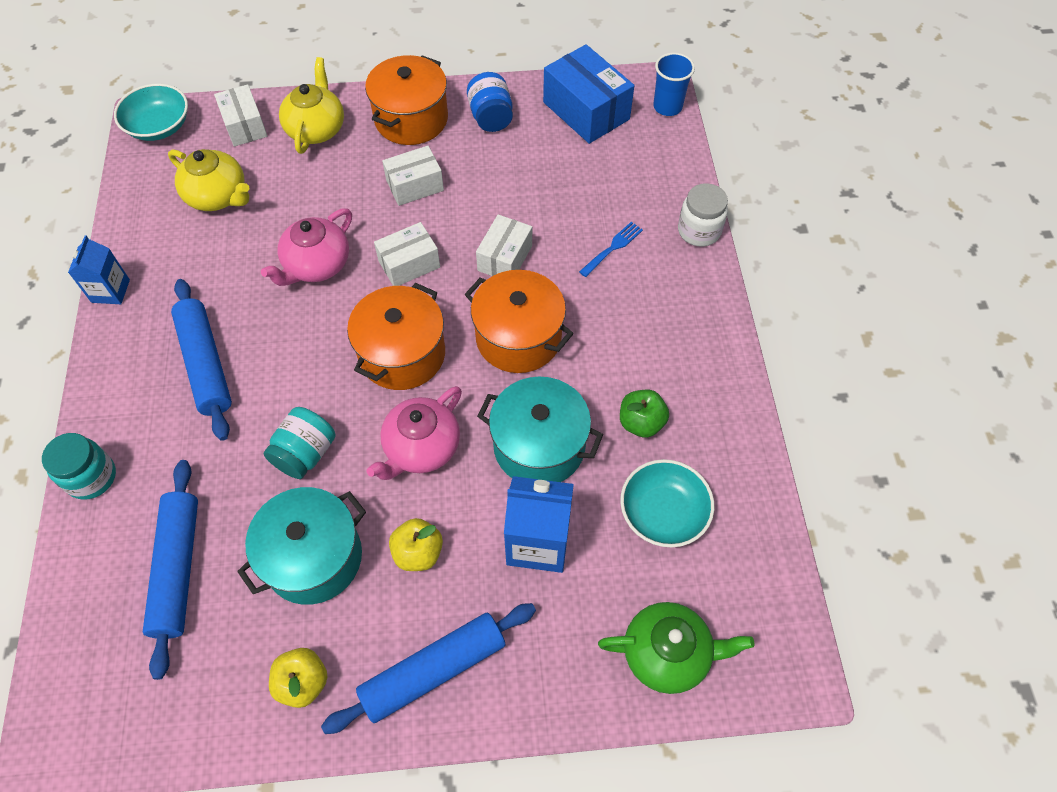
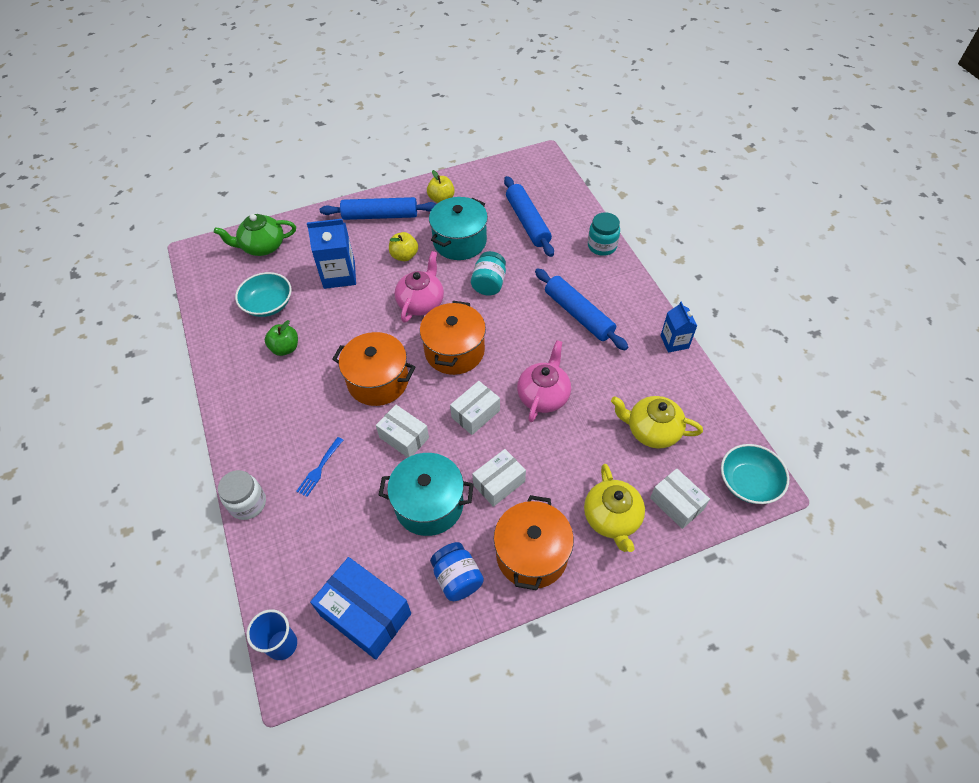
camera: 165 degrees right, 5 degrees down
blue rolling pin [321,603,536,734] -> blue rolling pin turned 45 degrees clockwise [320,197,436,220]
white box [476,214,532,276] -> white box turned 60 degrees counterclockwise [376,405,429,458]
turquoise pot [477,377,603,482] -> turquoise pot moved to [379,453,474,536]

